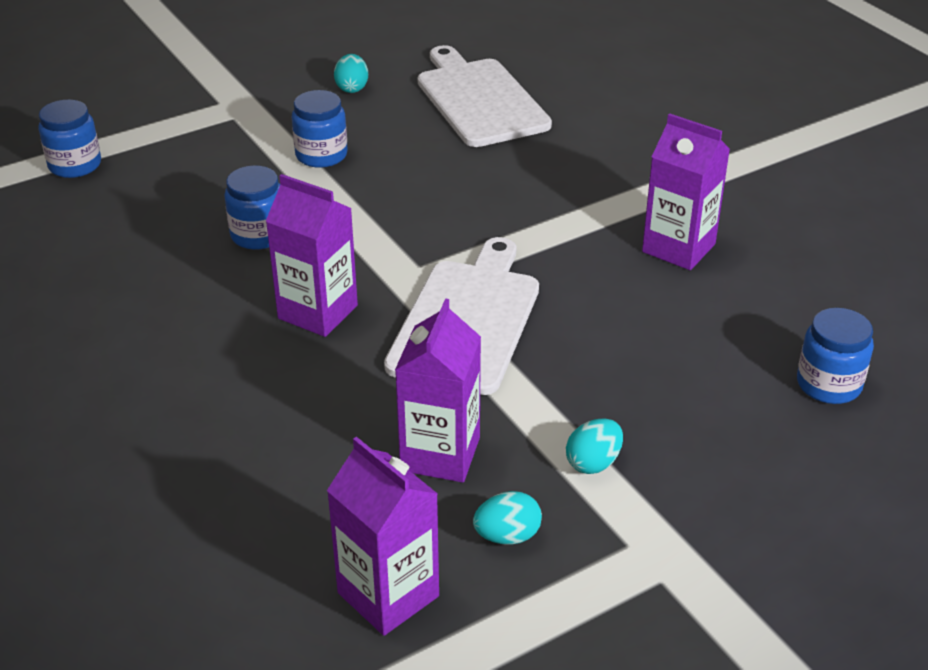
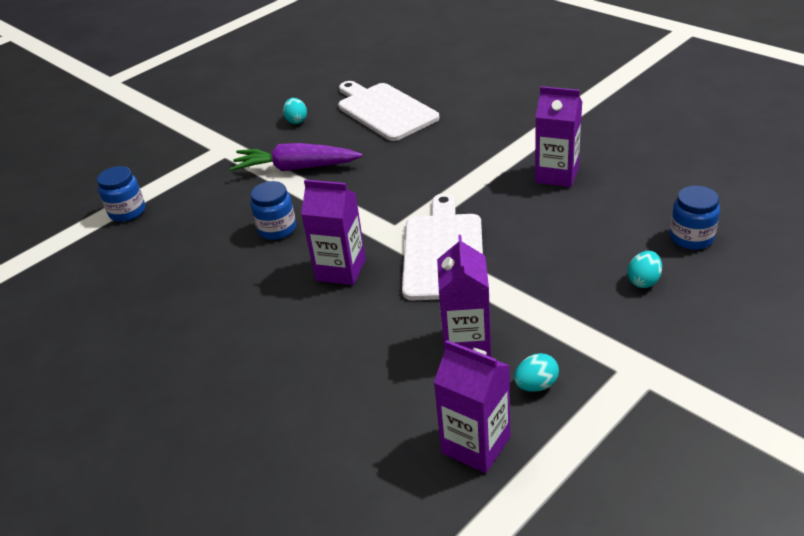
camera: 10 degrees left, 0 degrees up
blue jar [292,90,348,168] -> purple carrot [230,143,362,171]
turquoise egg [566,418,623,474] -> turquoise egg moved to [627,251,662,288]

